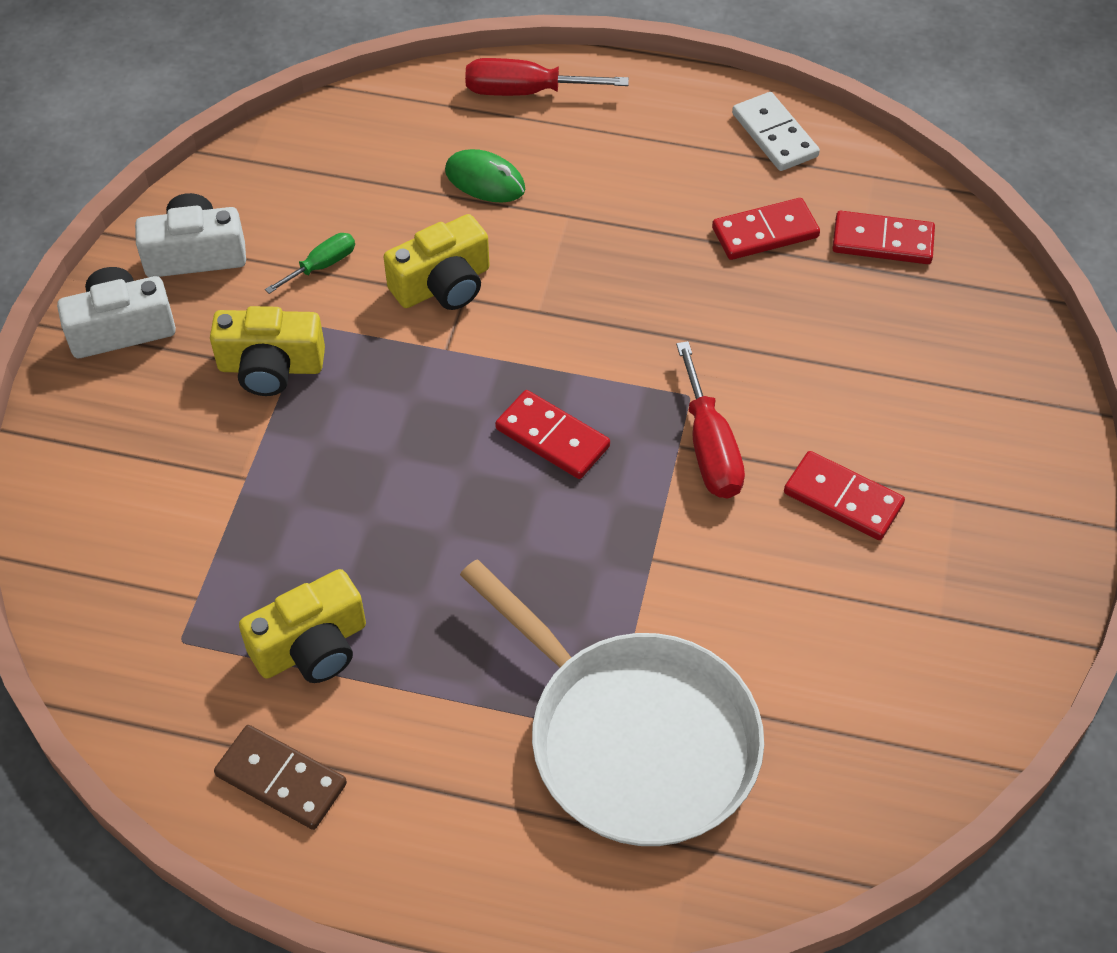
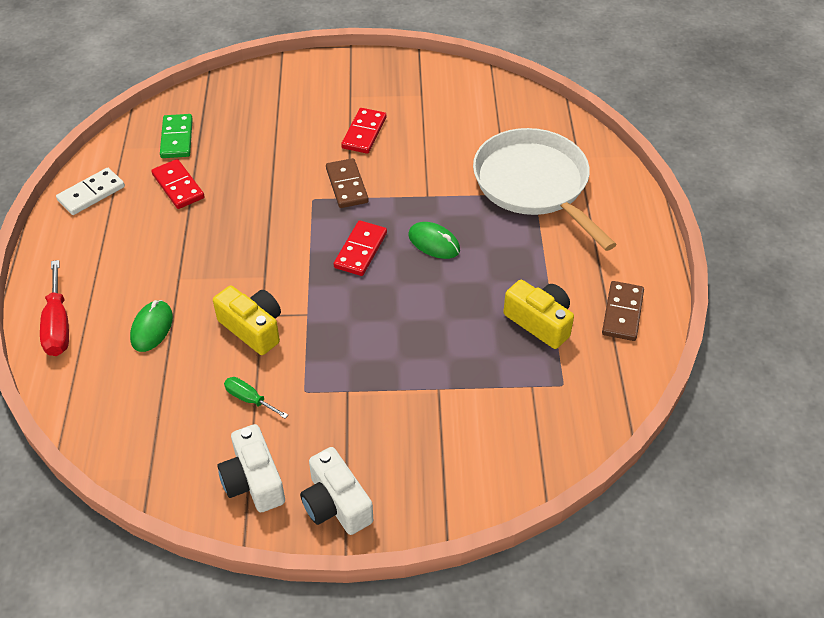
camera: 105 degrees left, 5 degrees down
yellow camera [210,306,325,396] -> none
white pan [460,559,764,846] -> white pan turned 60 degrees counterclockwise [473,128,617,251]
red screwdriver [676,341,745,498] -> brown domino [326,158,369,208]
red domino [832,211,935,264] -> green domino [160,114,193,158]
none -> green mouse [409,222,460,259]

